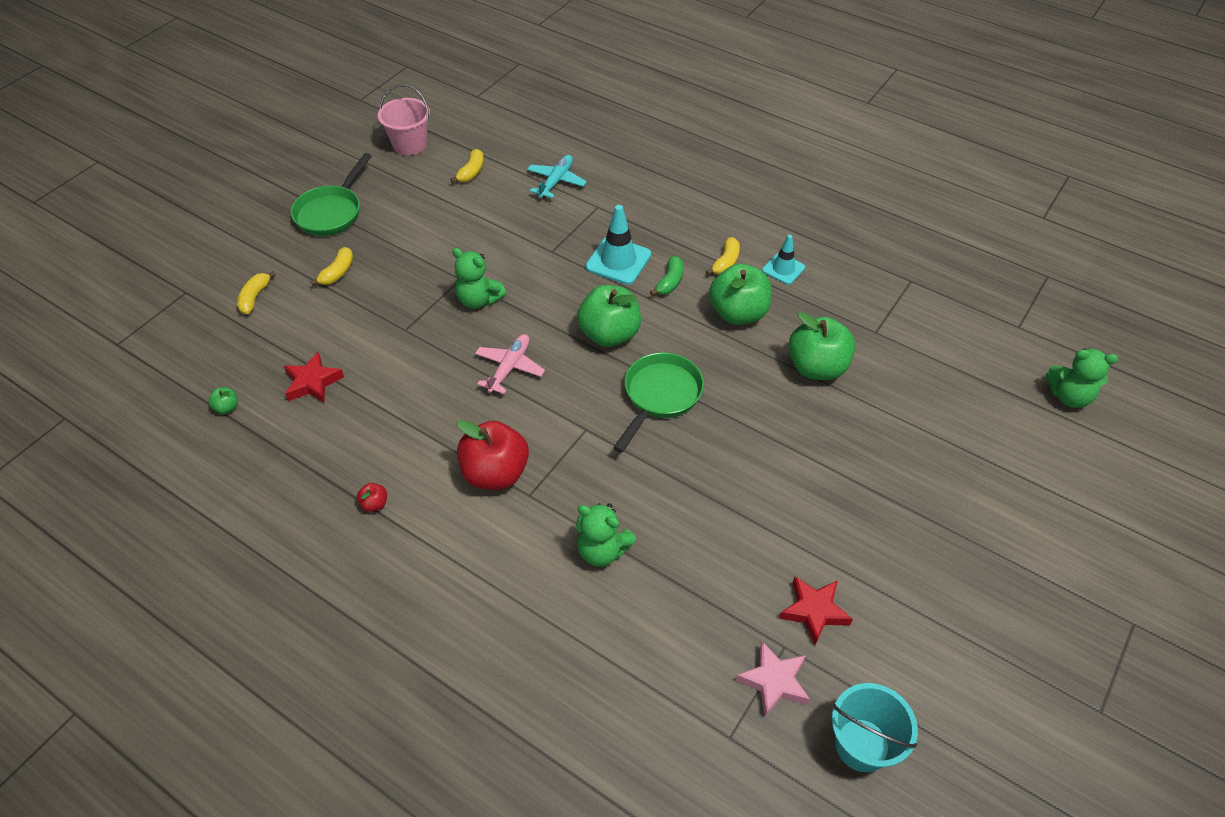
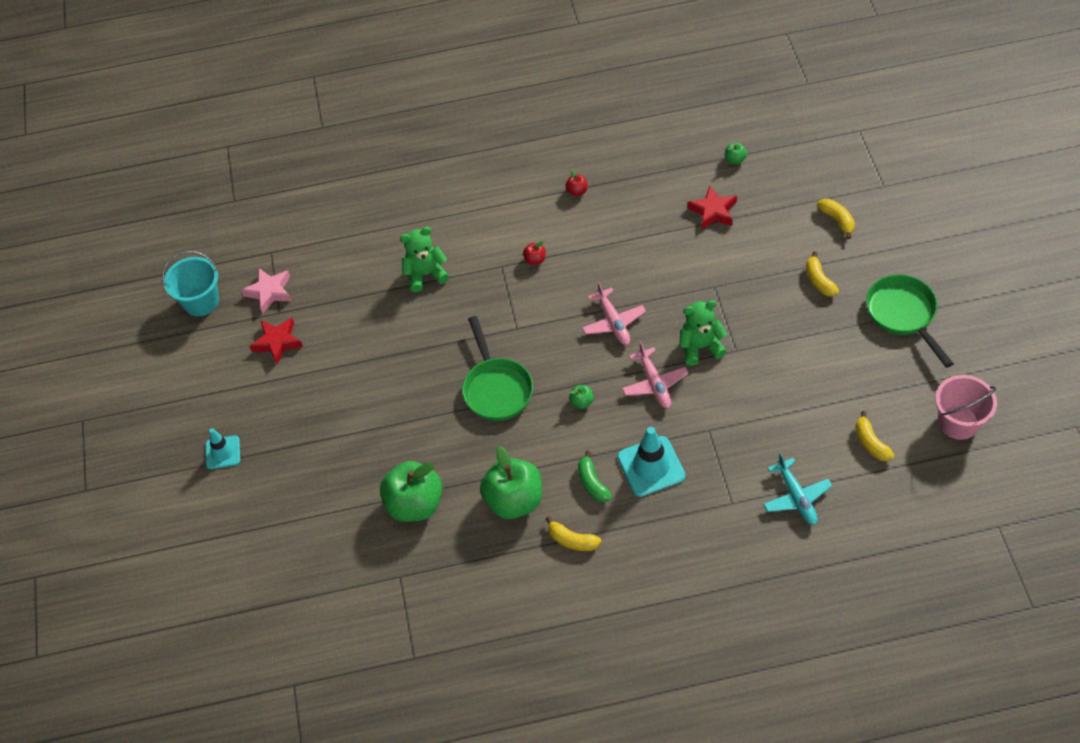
camera: 140 degrees right, 5 degrees up
red apple [457,420,529,490] -> red apple [523,241,546,265], size x0.41
green apple [577,285,641,347] -> green apple [569,385,594,409], size x0.41
yellow banana [706,237,740,275] -> yellow banana turned 45 degrees counterclockwise [546,516,601,551]
turquoise traffic cone [762,235,805,285] -> turquoise traffic cone moved to [206,428,240,469]
green teddy bear [1046,348,1118,408] -> none
none -> pink plane [622,341,688,408]

